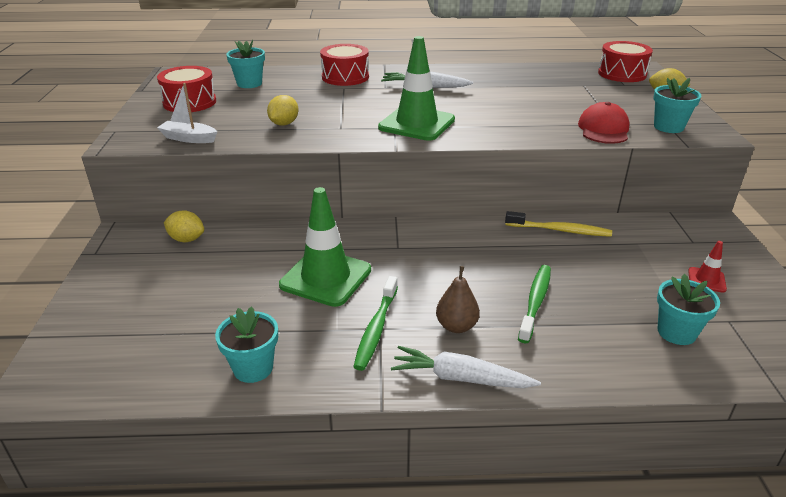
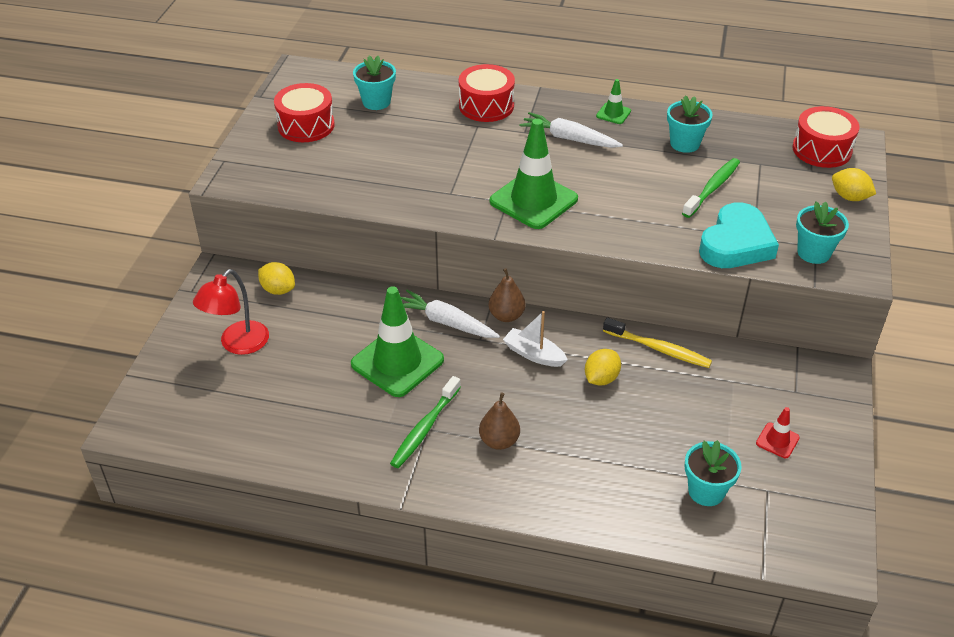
camera: 15 degrees right, 10 degrees up
white boat [157,83,217,143] -> white boat moved to [503,311,568,367]
turquoise flower pot [215,306,278,383] -> turquoise flower pot moved to [667,95,713,153]
yellow lemon [267,95,299,125] -> yellow lemon moved to [585,349,621,386]
white carrot [391,346,541,388] -> white carrot moved to [401,289,500,338]
green toothbrush [518,265,551,343] -> green toothbrush moved to [682,158,740,218]
red cap [578,102,630,144] -> turquoise heart [699,202,779,268]
none -> red lamp [193,269,269,355]
none -> brown pear [489,268,525,322]
none -> green traffic cone [596,79,631,124]

